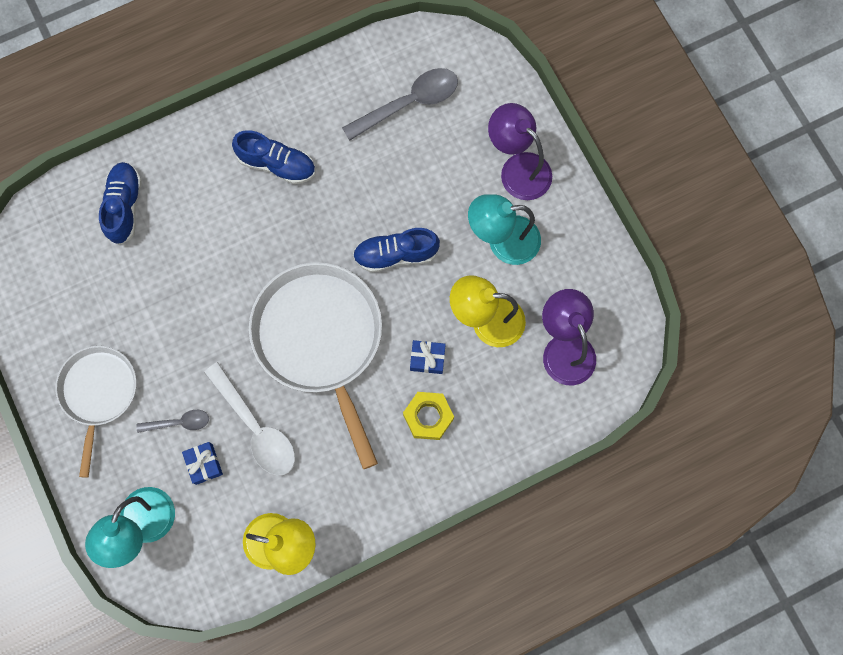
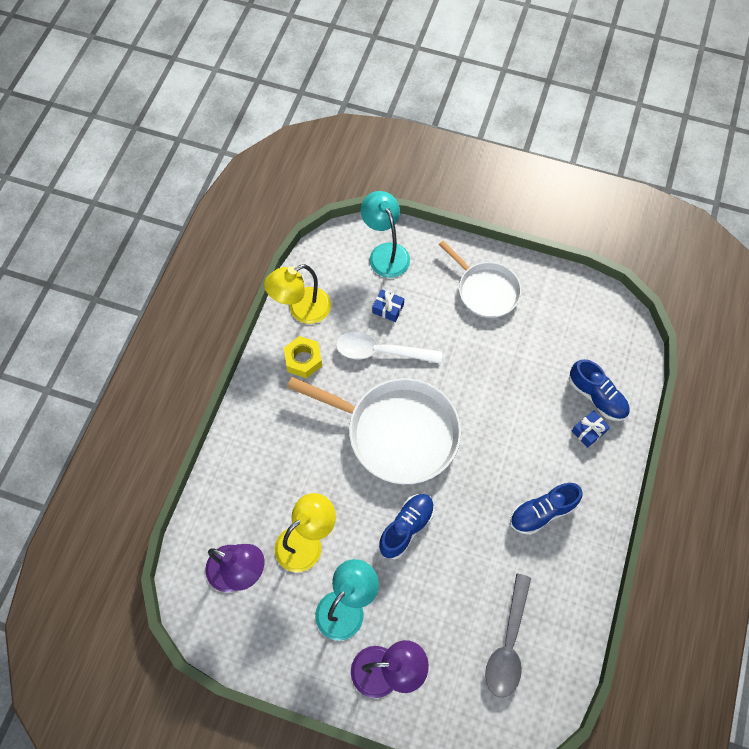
camera: 135 degrees right, 10 degrees down
grey spoon [136,410,209,433] -> none
yellow nut [403,392,454,440] -> yellow nut moved to [284,336,322,378]
blue gift [410,340,446,374] -> blue gift moved to [572,410,610,448]

